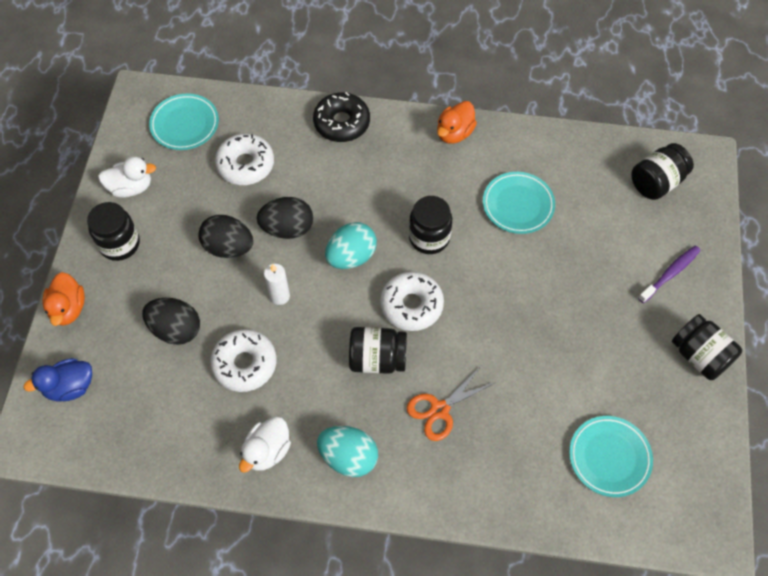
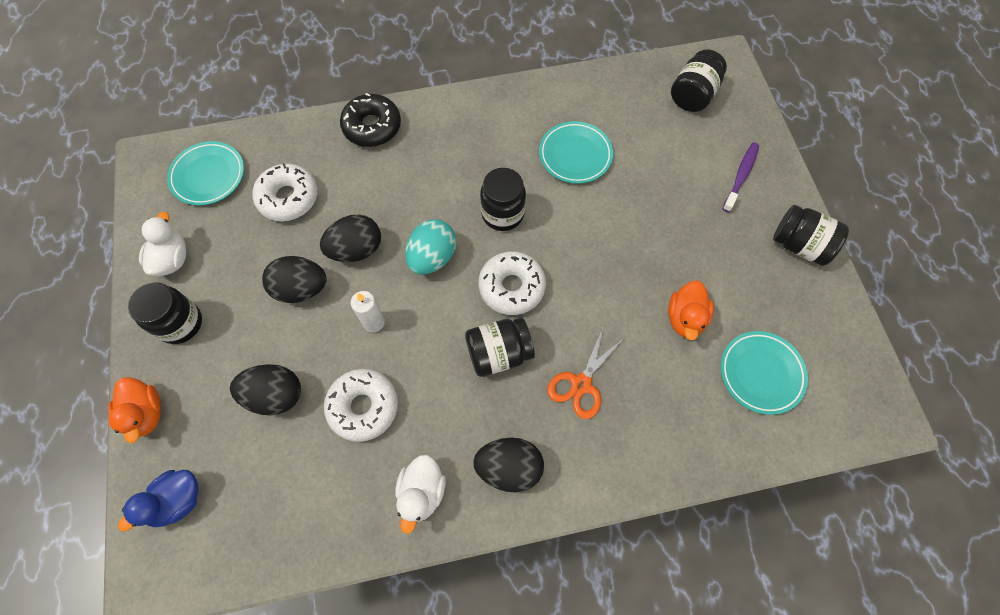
camera: 20 degrees left, 5 degrees up
white duck [98,156,156,198] -> white duck turned 60 degrees counterclockwise [139,212,186,276]
turquoise egg [317,426,378,477] -> black egg [473,438,544,492]
orange duck [437,101,477,144] -> orange duck moved to [668,280,714,340]

